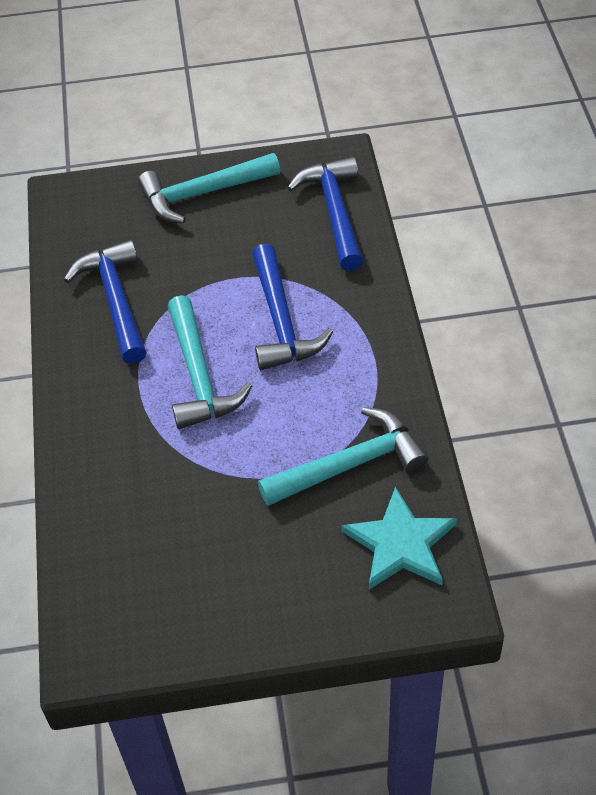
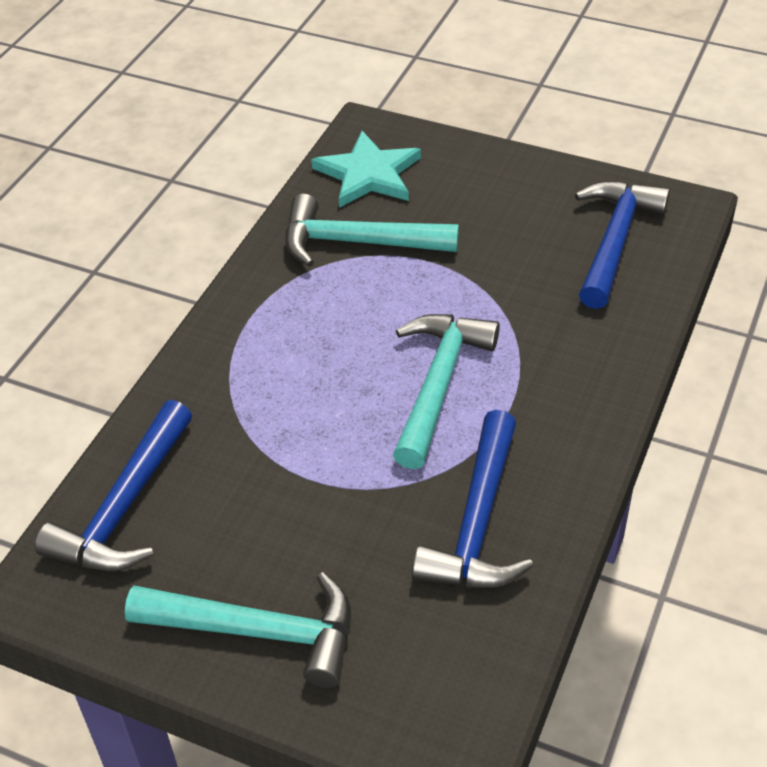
camera: 150 degrees left, 5 degrees down
blue hammer [252,243,333,370] -> blue hammer moved to [575,181,670,309]

